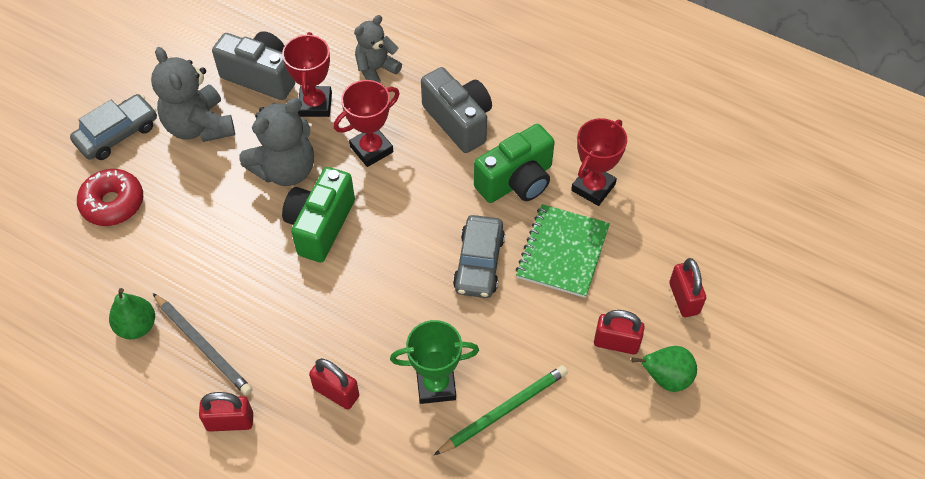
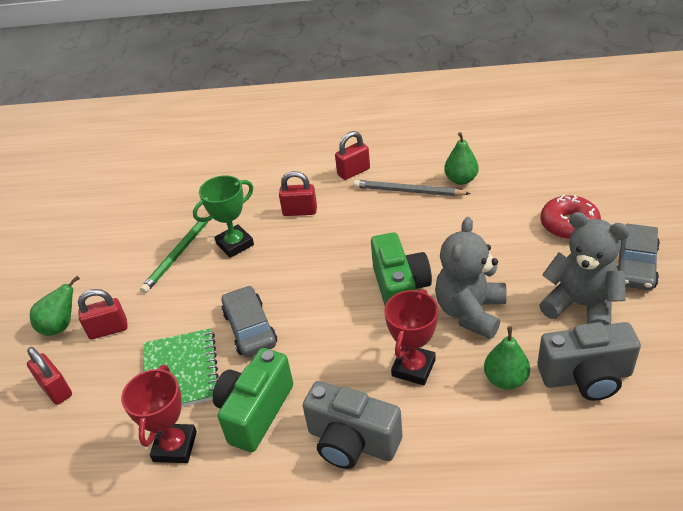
camera: 155 degrees right, 15 degrees down
red trophy [282,32,332,117] -> green pear [484,326,530,390]
grey teddy bear [354,15,402,83] -> none

